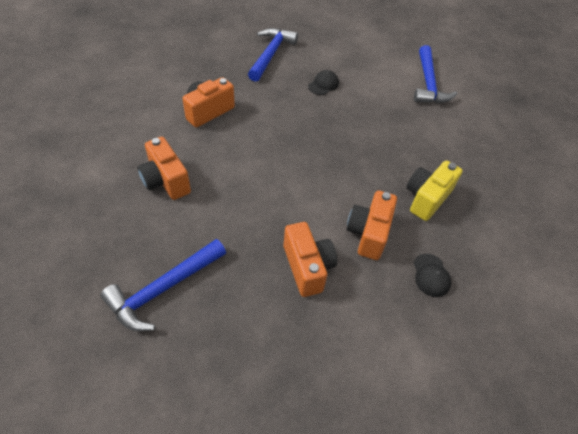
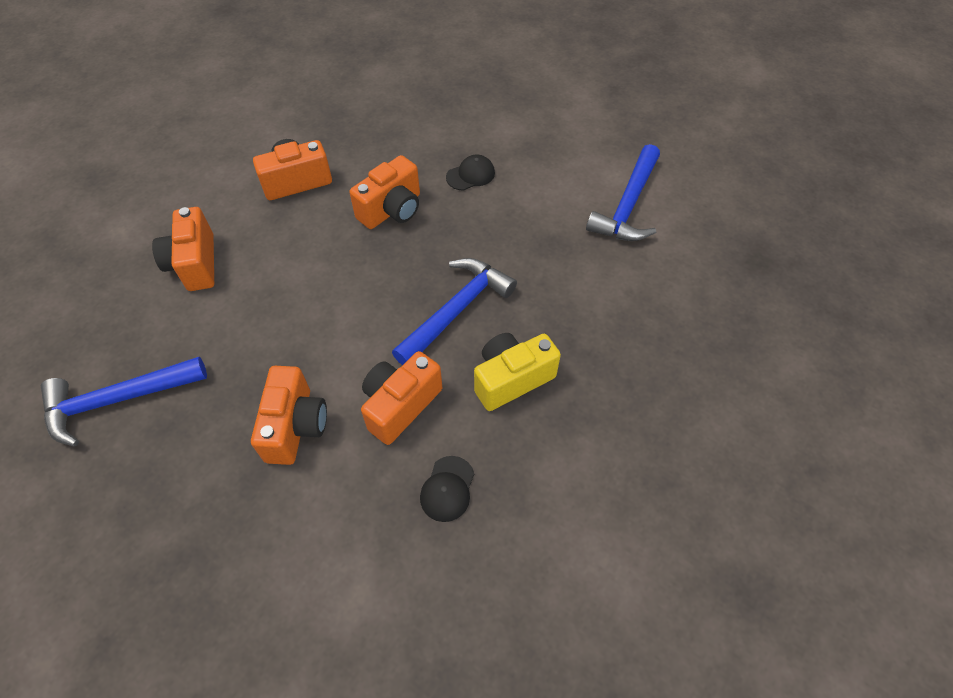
camera: 25 degrees right, 5 degrees up
blue hammer [248,28,298,82] -> blue hammer moved to [392,258,517,365]
none -> orange camera [349,155,420,229]

